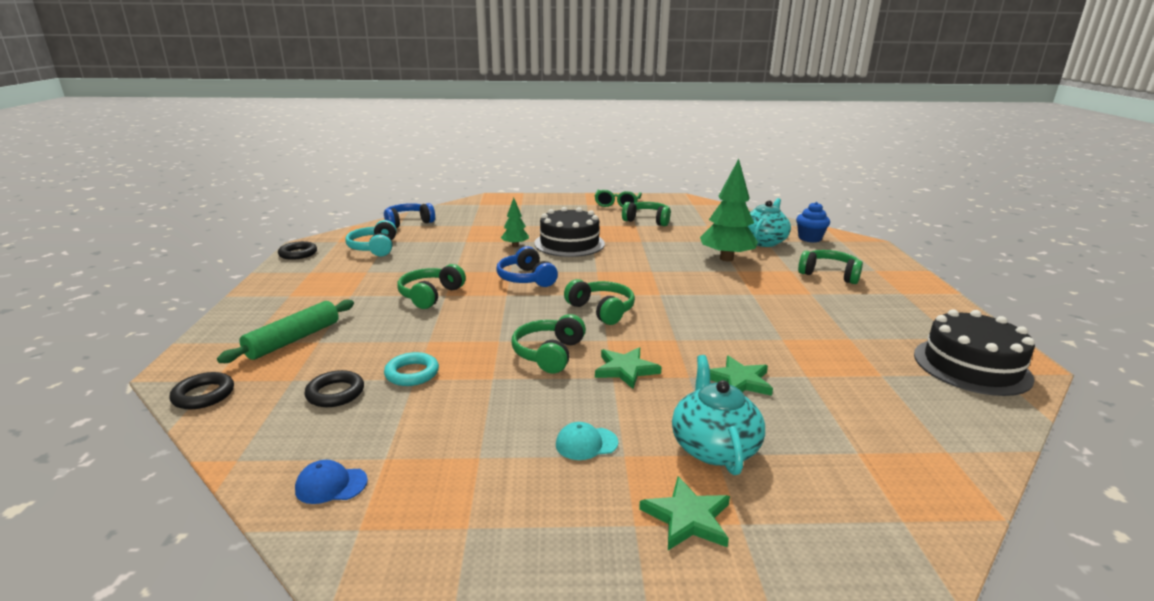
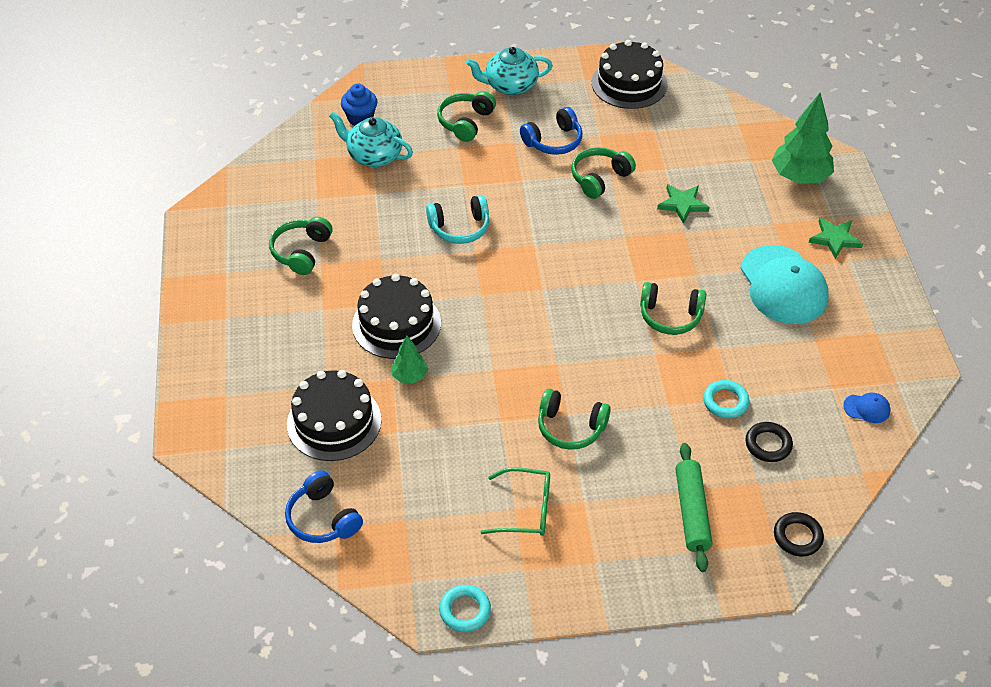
camera: 95 degrees left, 25 degrees up
green rolling pin [217,300,354,363] -> green rolling pin turned 60 degrees clockwise [675,443,712,572]
black ring [278,241,317,260] -> turquoise ring [439,585,491,632]
blue cap [295,460,368,504] -> blue cap turned 75 degrees counterclockwise [843,393,891,423]
turquoise headphones [345,220,397,257] -> turquoise headphones moved to [426,195,489,244]
blue headphones [496,246,558,287] -> blue headphones moved to [520,107,583,155]
turquoise cap [556,422,618,460] -> turquoise cap [740,245,829,324], size x2.42
green headphones [564,279,635,325] -> green headphones moved to [571,147,636,199]
green glasses [595,190,642,207] -> green glasses moved to [481,467,550,536]
green star [595,347,662,389] -> none
turquoise teapot [672,355,765,475] -> turquoise teapot moved to [466,47,553,95]
green tree [700,159,758,262] -> green tree moved to [772,93,834,184]
none -> black cake [287,370,381,461]

